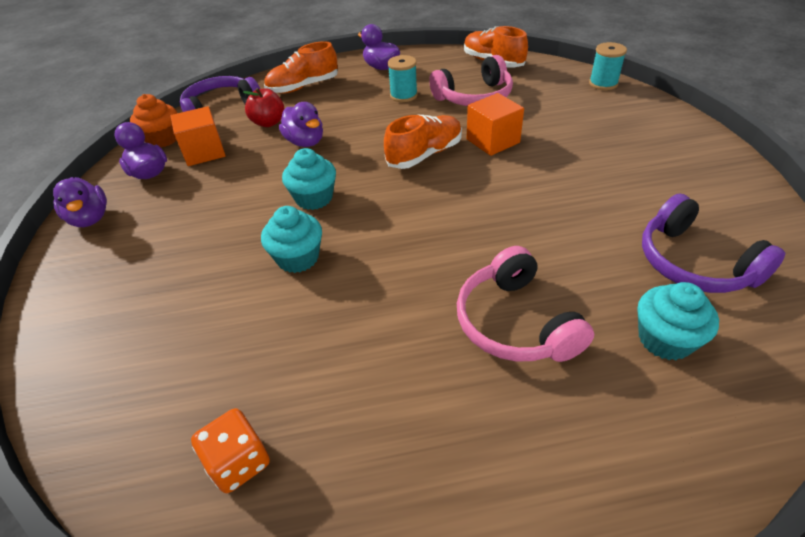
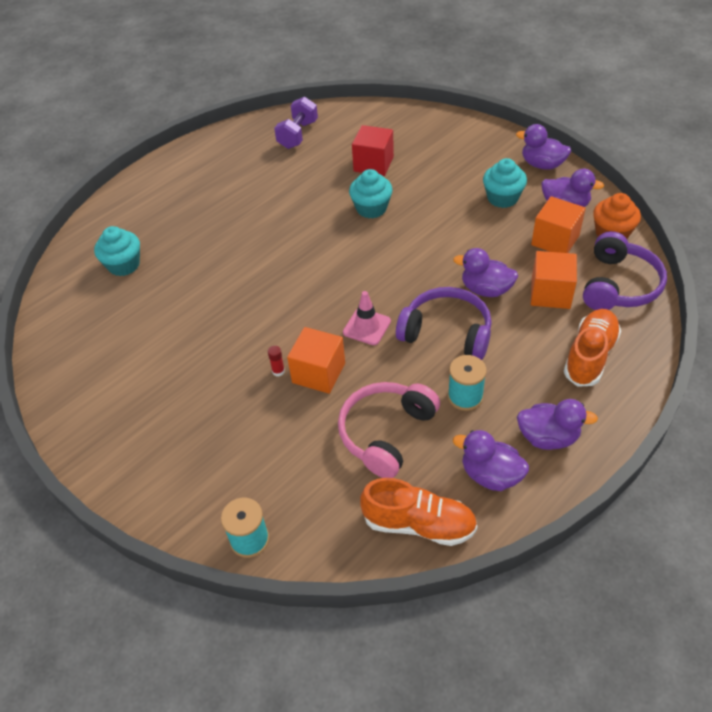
camera: 145 degrees right, 5 degrees up
orange dice [191,408,270,493] -> purple dumbbell [274,97,318,149]
red apple [243,88,284,127] -> orange cube [531,251,577,309]
turquoise cupcake [282,148,336,210] -> turquoise cupcake moved to [483,158,527,208]
orange shoe [384,115,462,169] -> pink traffic cone [343,291,391,345]
pink headphones [457,246,594,362] -> none
purple headphones [642,194,785,293] -> purple headphones moved to [396,287,492,360]
none -> red glue stick [268,346,285,376]
none -> red cube [352,125,394,176]
none -> purple duck [453,430,529,491]

